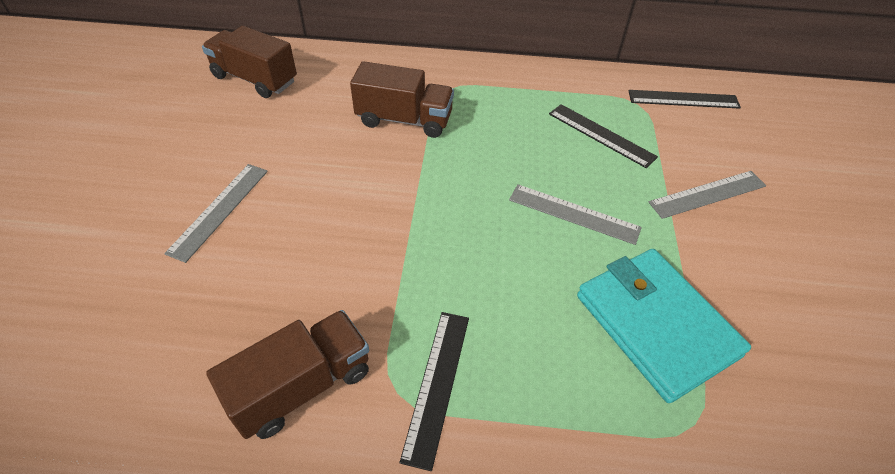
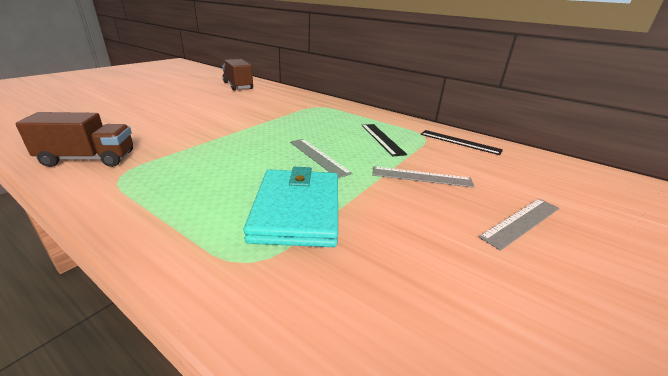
camera: 30 degrees right, 20 degrees down
grey ruler [164,164,268,263] -> grey ruler moved to [479,199,559,251]
brown truck [350,61,454,138] -> none
black ruler [400,312,469,471] -> none

